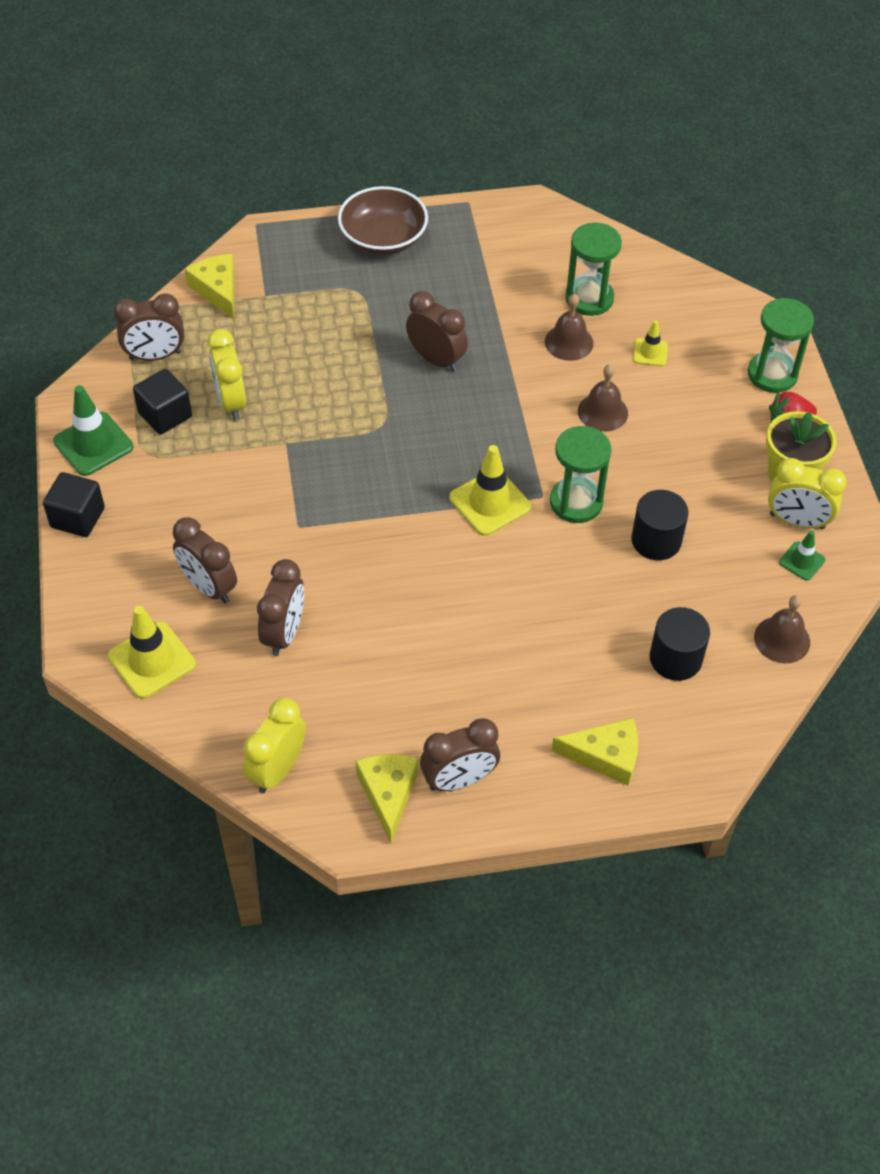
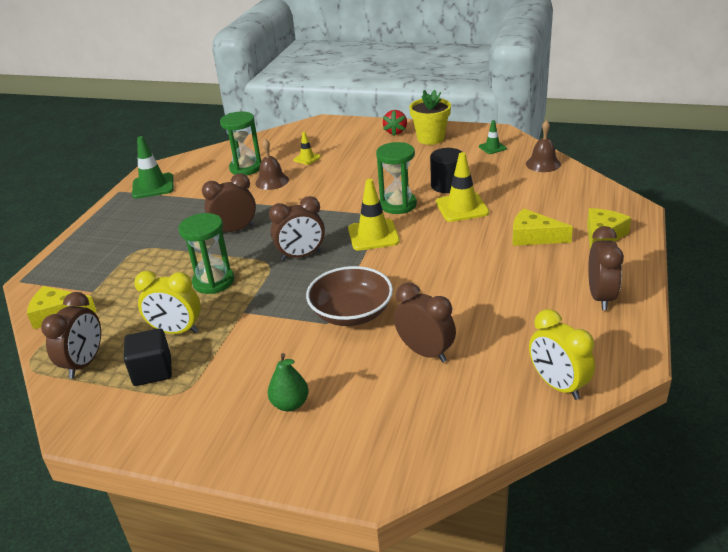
camera: 60 degrees left, 20 degrees down
black cube [43,472,105,537] -> none
green traffic cone [53,385,133,476] -> green traffic cone moved to [132,136,174,199]
yellow traffic cone [108,606,196,699] -> yellow traffic cone moved to [436,152,489,222]
brown clock [173,517,237,604] -> brown clock moved to [269,196,325,261]
brown bowl [338,186,428,255] -> brown bowl moved to [306,266,393,326]
yellow cheese [355,754,419,843] -> yellow cheese moved to [512,209,573,246]
brown bell [578,364,628,432] -> none
black cylinder [650,607,710,681] -> none
green hourglass [748,298,814,393] -> green hourglass moved to [178,213,234,294]
yellow clock [768,458,847,529] -> none
none -> green pear [268,353,309,411]

